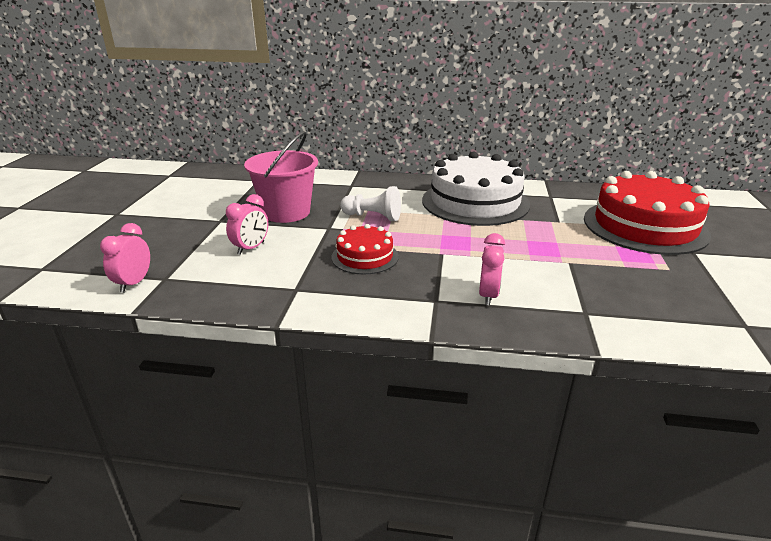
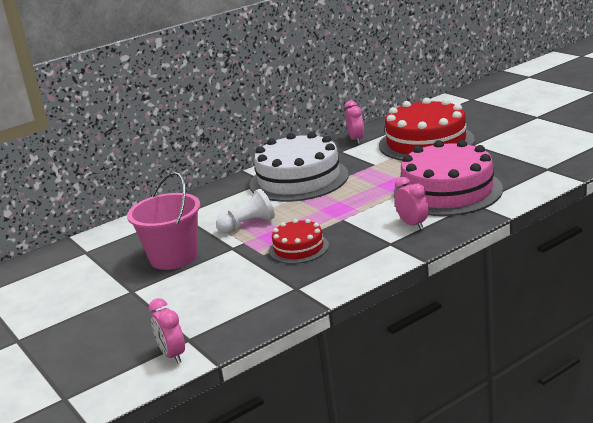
camera: 40 degrees left, 5 degrees down
pink clock [226,194,268,255] -> pink clock moved to [345,100,364,144]
none -> pink cake [394,140,503,216]

